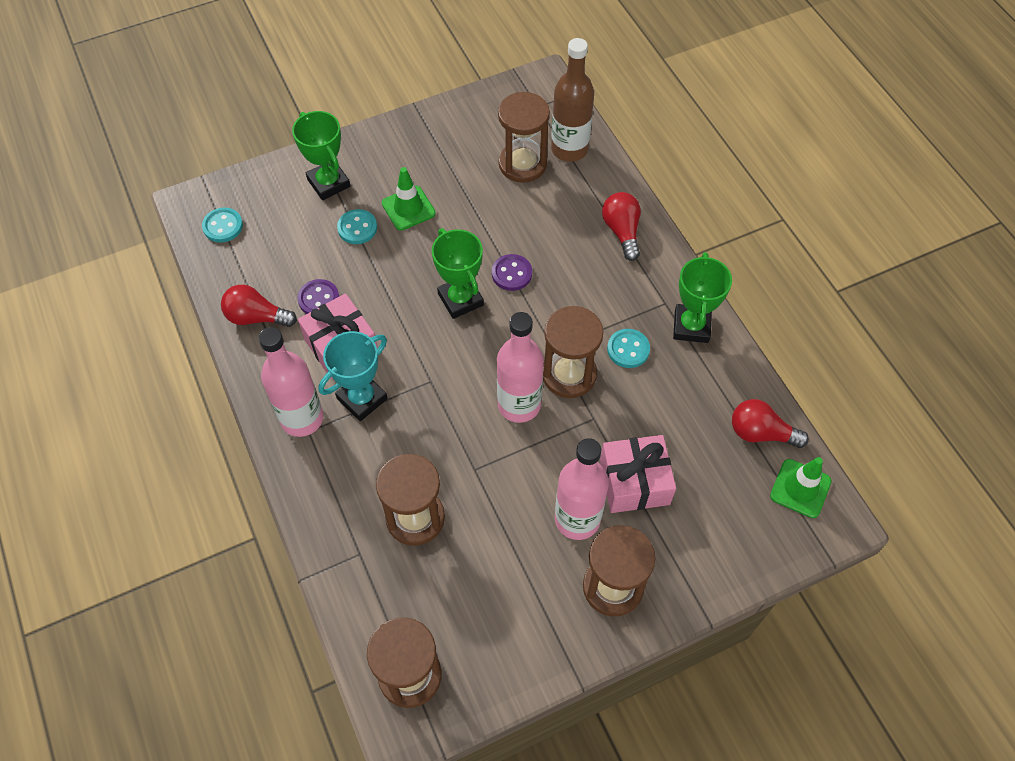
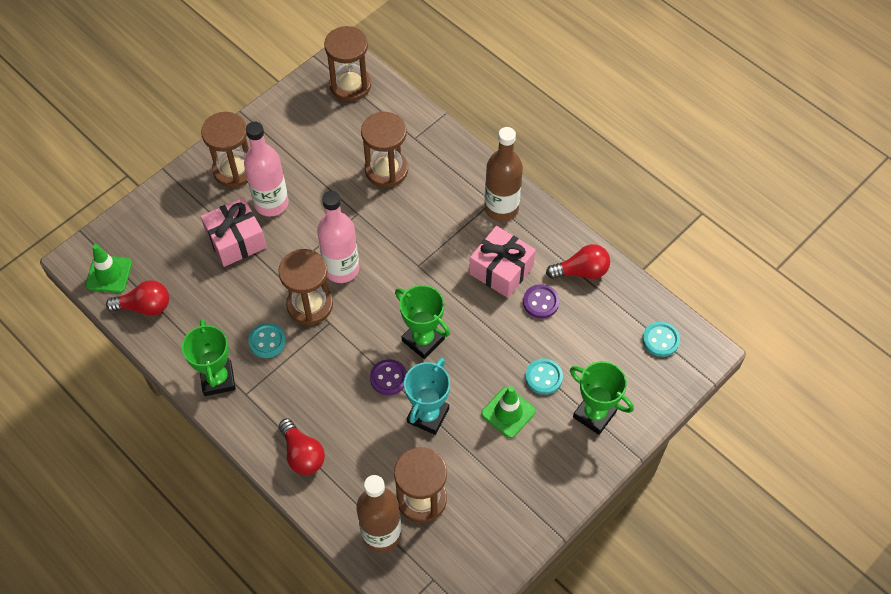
camera: 160 degrees right, 0 degrees up
pink bottle [258,327,324,437] -> brown bottle [484,127,523,222]
turquoise trophy [318,331,388,421] -> turquoise trophy moved to [404,358,450,435]

